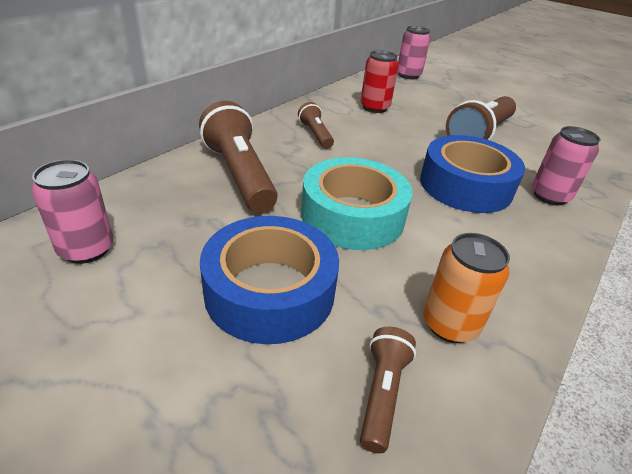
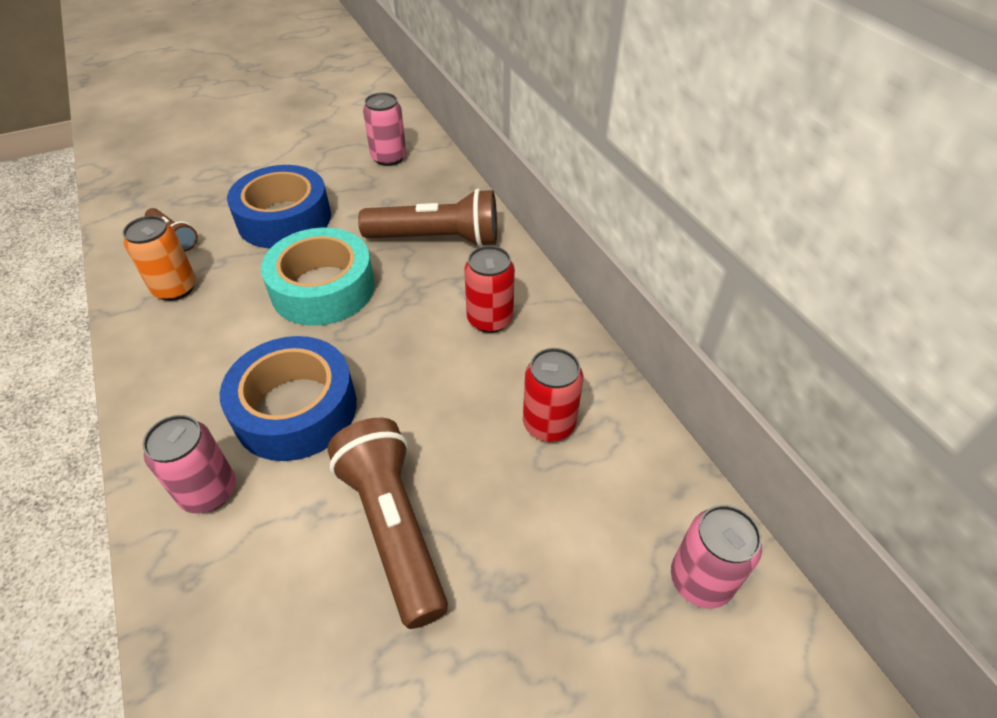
camera: 120 degrees right, 10 degrees up
brown flashlight [298,102,334,149] -> red can [464,246,515,333]

